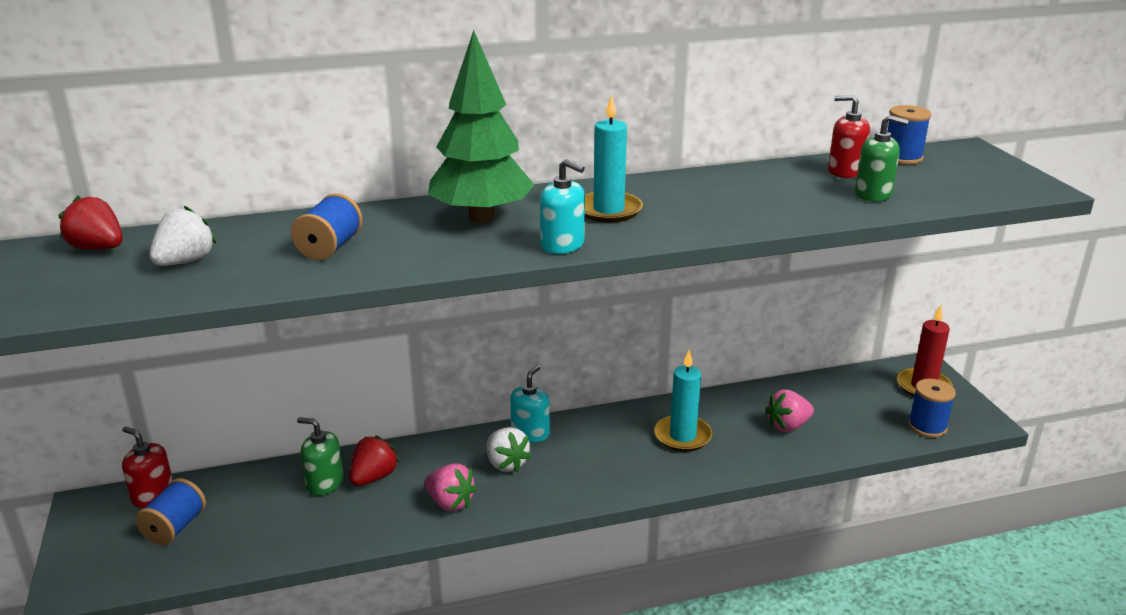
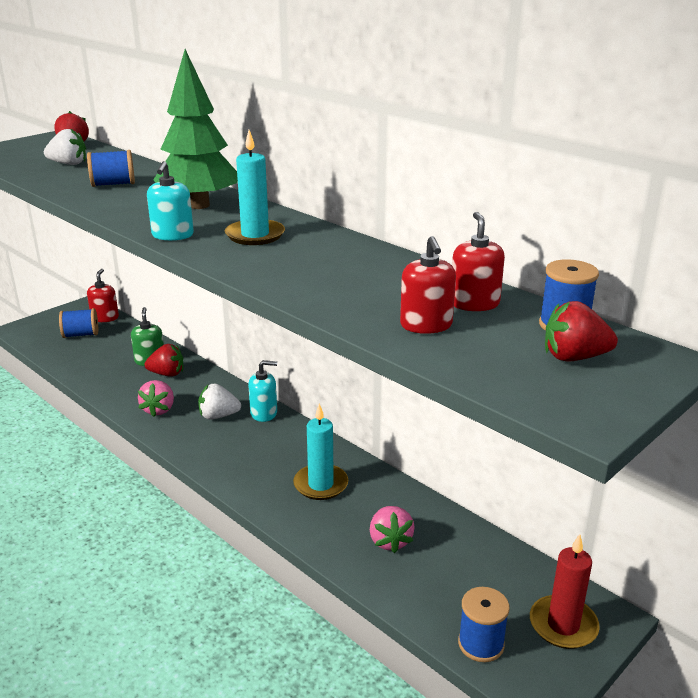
camera: 60 degrees right, 0 degrees up
white strawberry [487,427,532,472] -> white strawberry turned 60 degrees clockwise [198,383,241,420]
pink strawberry [765,389,814,432] -> pink strawberry turned 135 degrees counterclockwise [370,506,415,553]
green soap dispenser [855,115,909,202] -> red soap dispenser [400,236,456,334]
none -> red strawberry [545,301,618,361]

